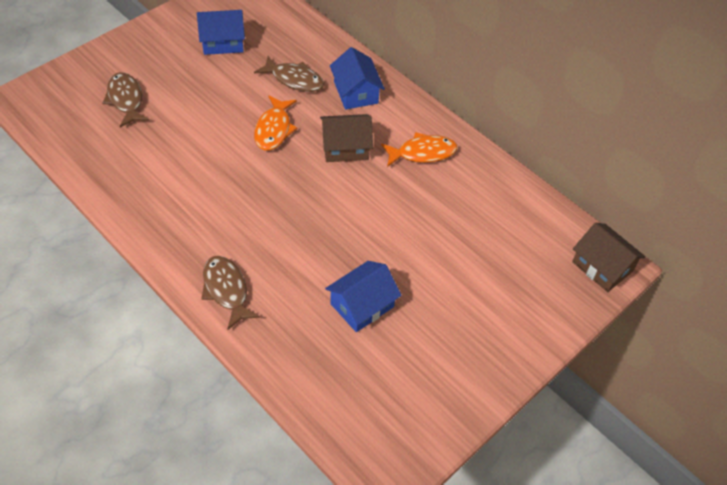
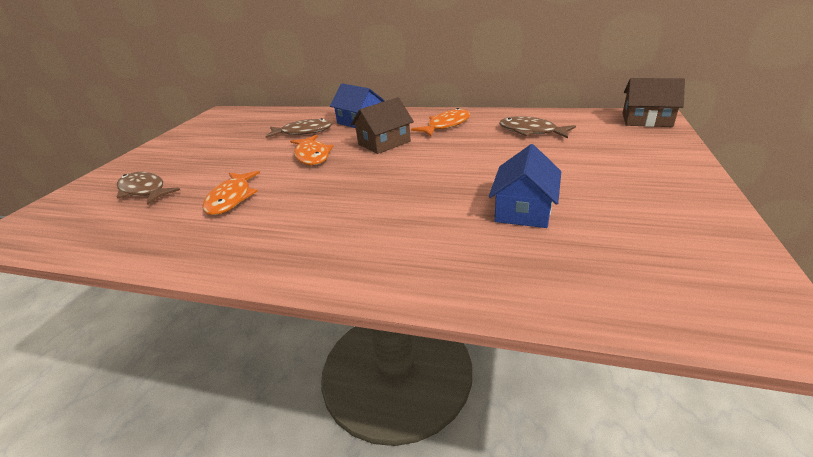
camera: 25 degrees left, 20 degrees down
blue house [197,10,245,55] -> none
brown fish [201,256,260,330] -> brown fish moved to [499,116,576,138]
none -> orange fish [203,171,260,215]

